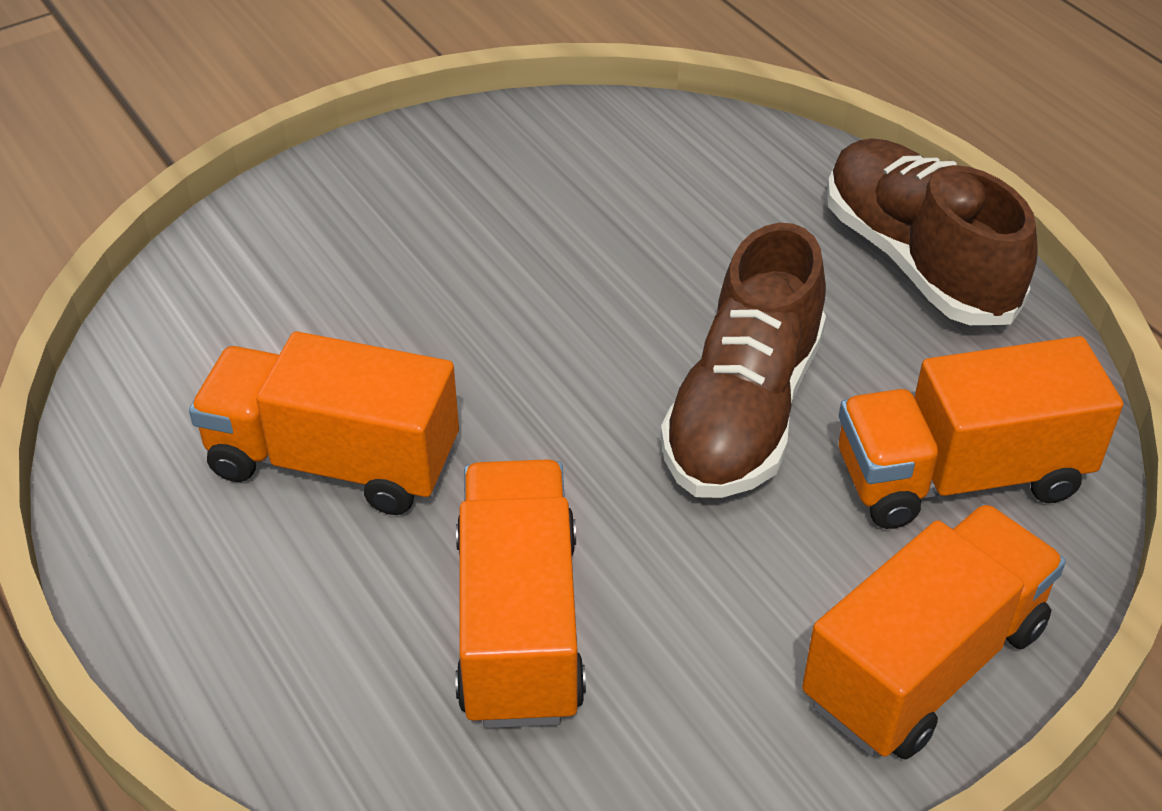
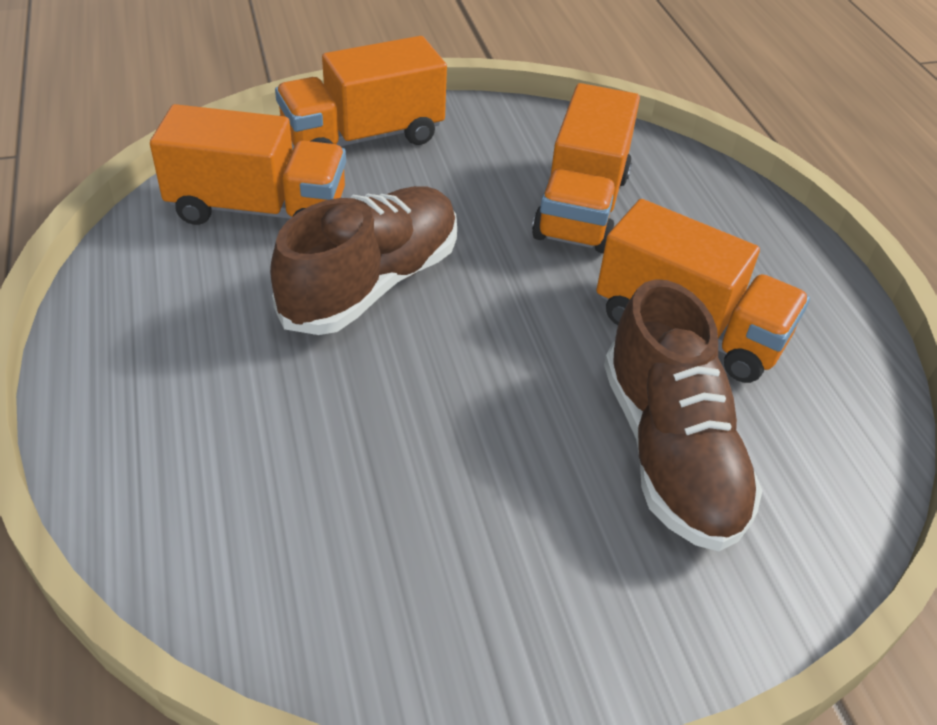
camera: 165 degrees left, 0 degrees up
brown shoe [827,138,1038,325] -> brown shoe moved to [604,279,762,551]

